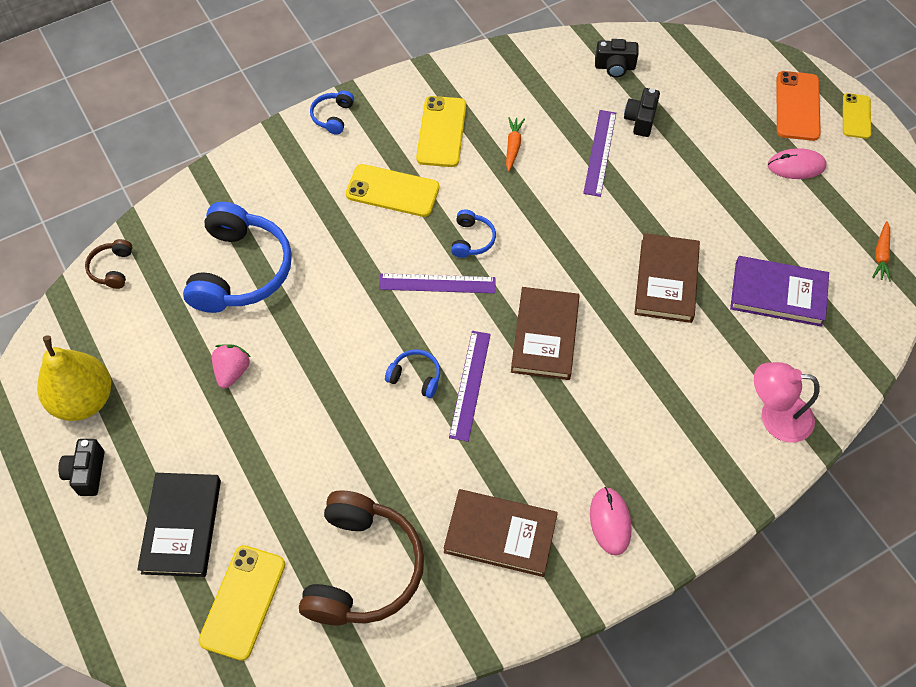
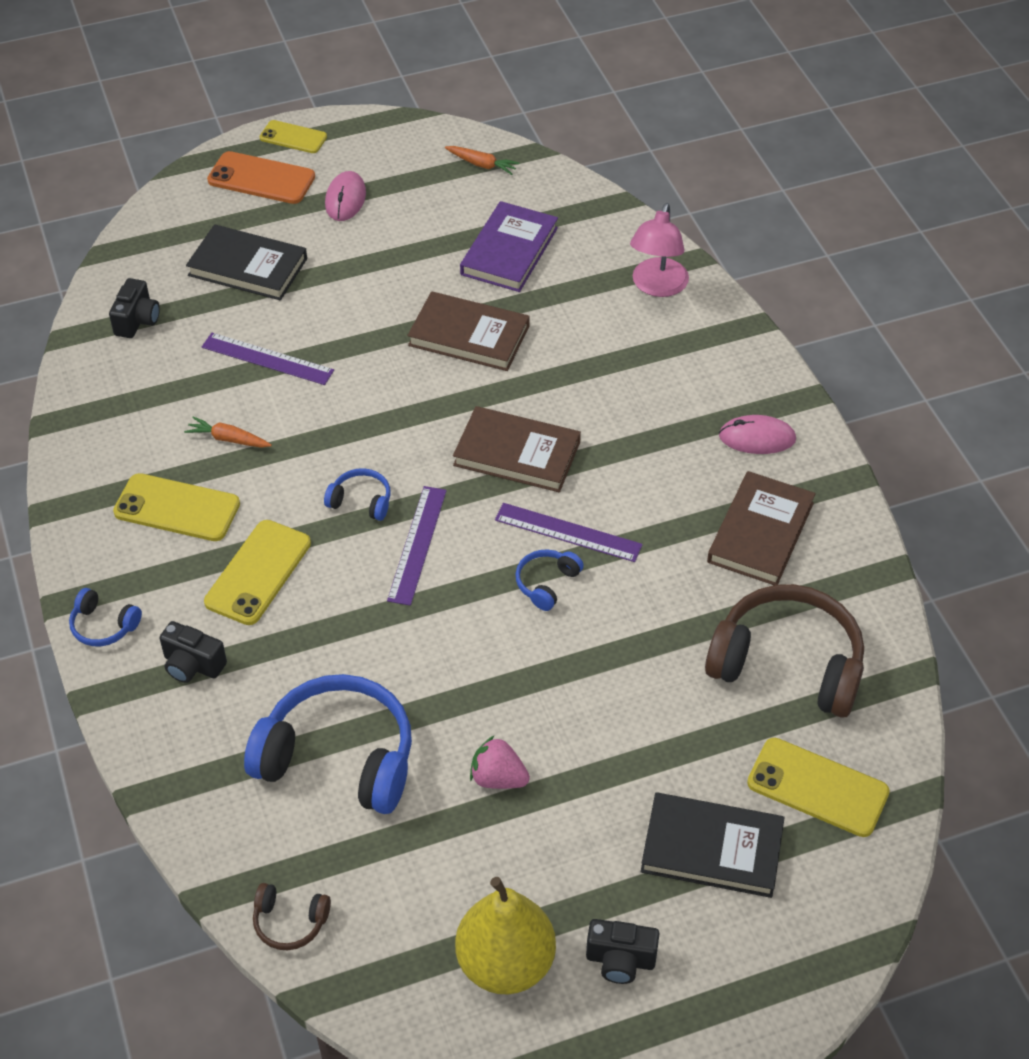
camera: 80 degrees left, 10 degrees down
black camera [624,88,660,137] -> black camera moved to [160,621,227,683]
none -> black book [186,224,307,300]

